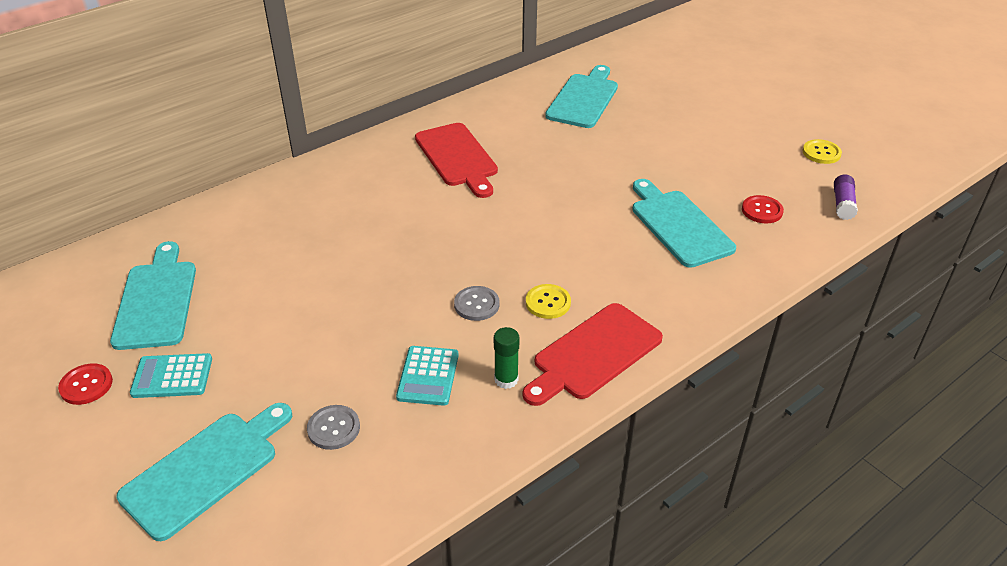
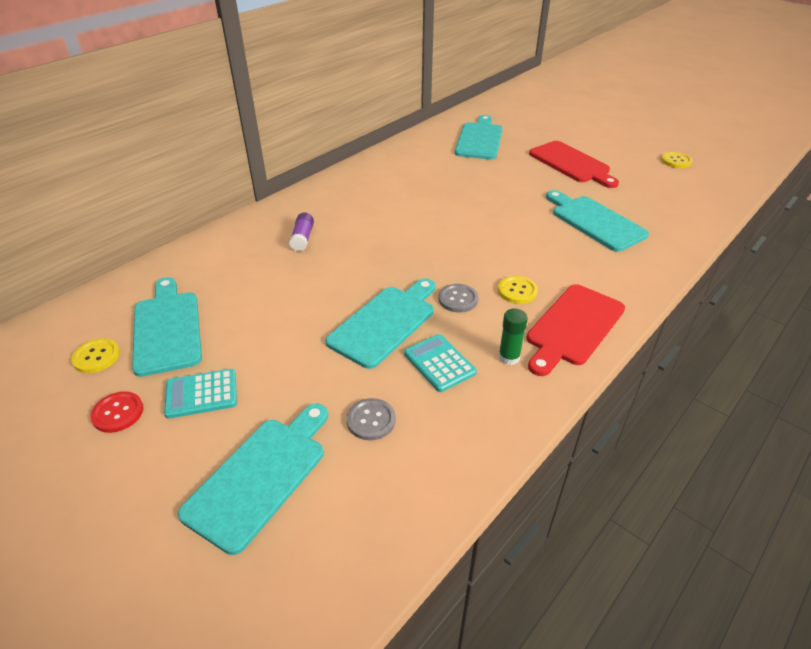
camera: 10 degrees left, 0 degrees up
turquoise calculator [396,346,458,406] -> turquoise calculator turned 150 degrees clockwise [404,334,477,392]
red cutting board [415,123,498,198] -> red cutting board moved to [529,141,619,188]
red button [742,195,784,223] -> none
purple glue stick [834,174,858,220] -> purple glue stick moved to [289,212,314,251]
none -> yellow button [71,338,120,373]
none -> turquoise cutting board [325,278,436,369]

